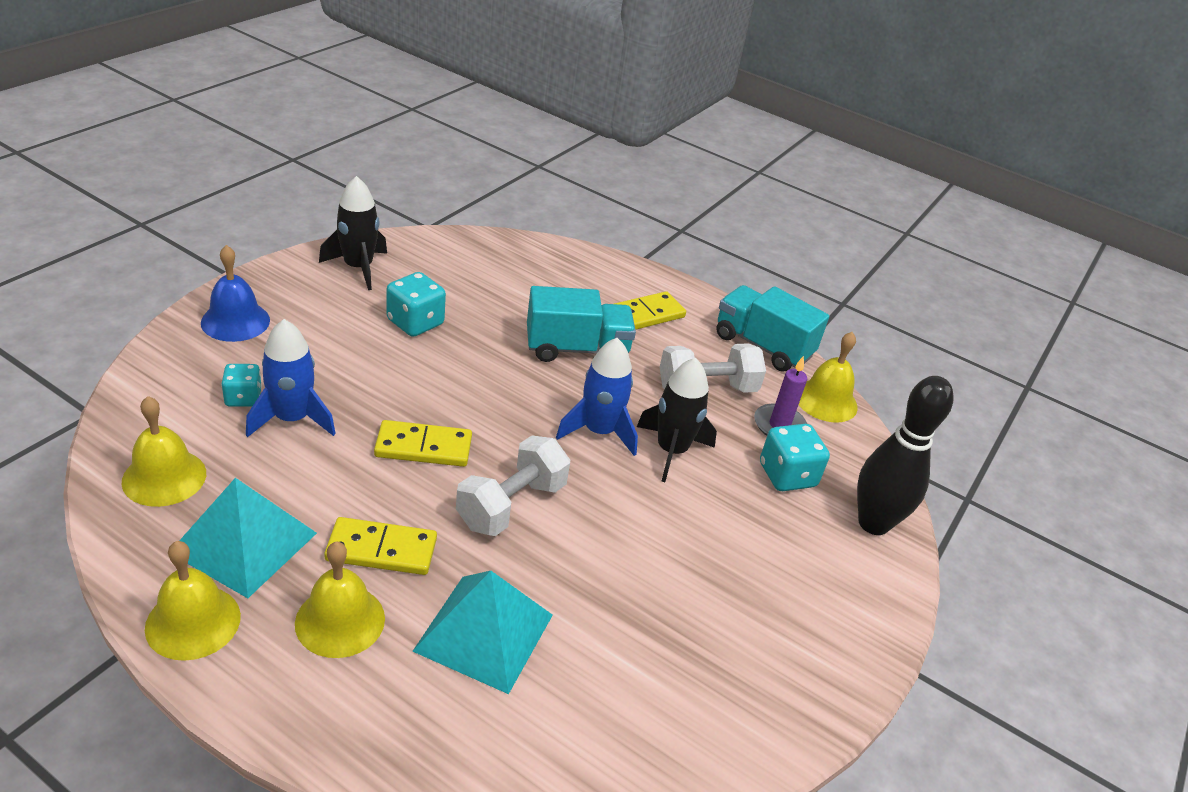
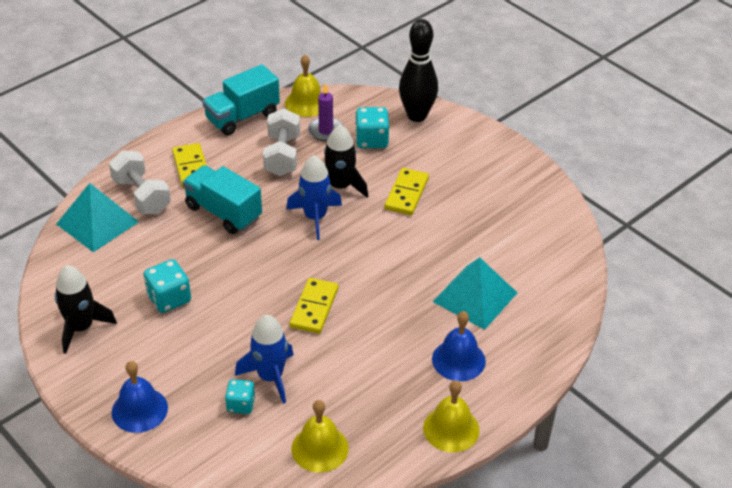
camera: 70 degrees left, 5 degrees up
turquoise pyramid [179,478,317,598] -> turquoise pyramid moved to [56,183,139,252]
yellow bell [295,542,385,658] -> blue bell [432,311,486,381]
yellow domino [324,517,437,575] -> yellow domino moved to [385,168,429,215]
white dumbbell [456,435,570,536] -> white dumbbell moved to [109,150,171,214]
turquoise truck [527,286,636,362] -> turquoise truck turned 60 degrees counterclockwise [183,165,262,234]

